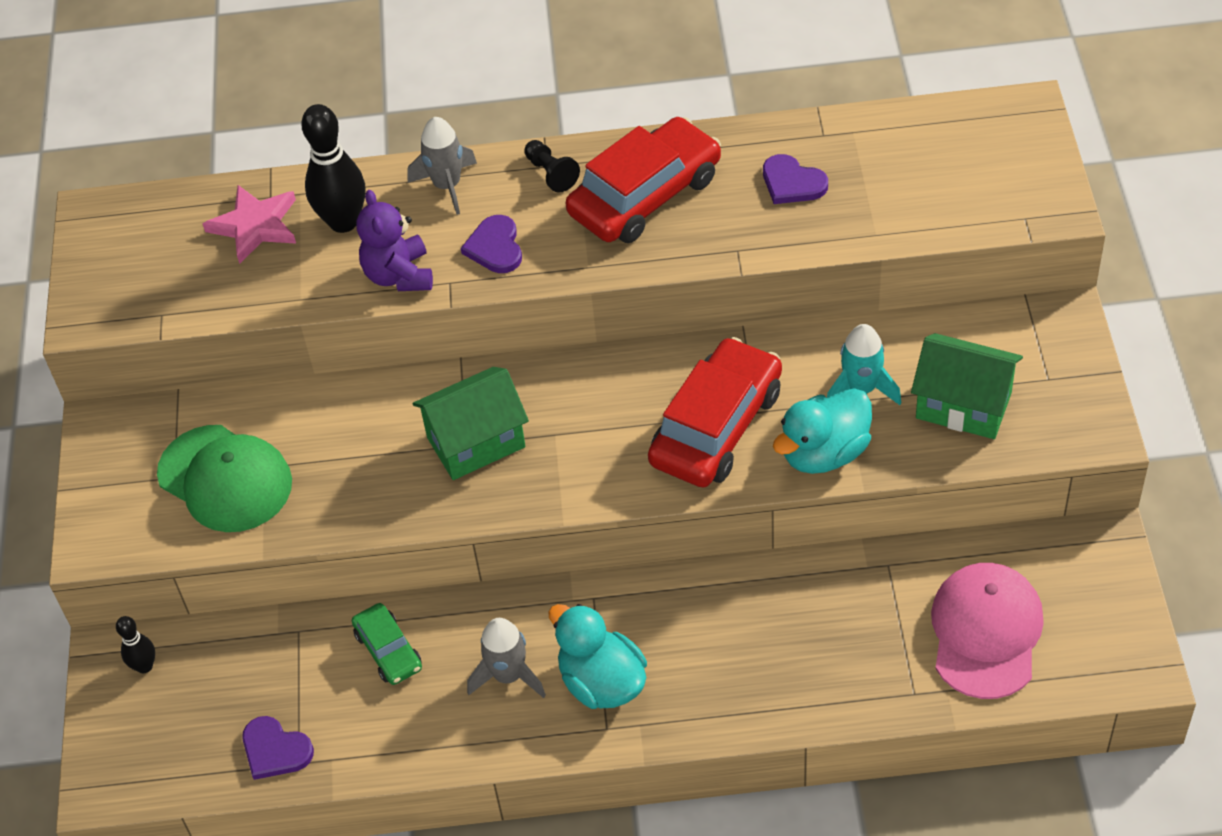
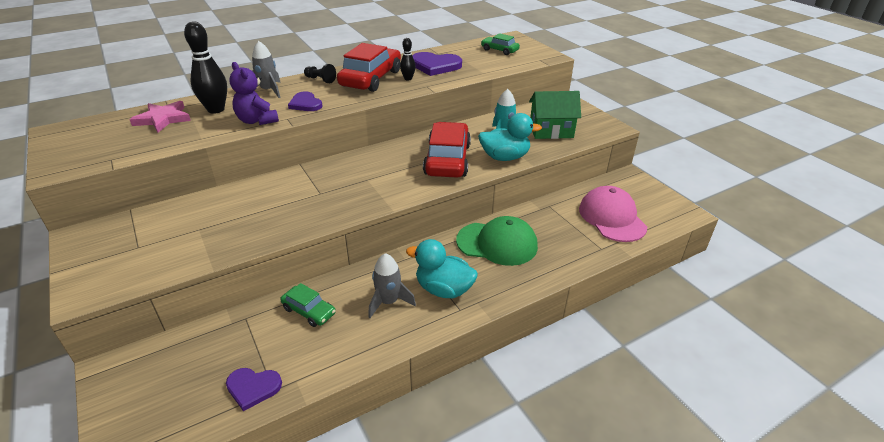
camera: 30 degrees left, 15 degrees down
black bowling pin [116,616,155,673] -> black bowling pin moved to [400,38,416,80]
green cap [157,425,292,532] -> green cap moved to [456,216,538,266]
green house [413,367,529,480] -> none
purple heart [763,154,828,204] -> purple heart [412,52,462,76], size x1.57
turquoise duck [773,388,872,474] -> turquoise duck turned 120 degrees counterclockwise [478,113,542,161]
none -> green car [481,33,520,55]

